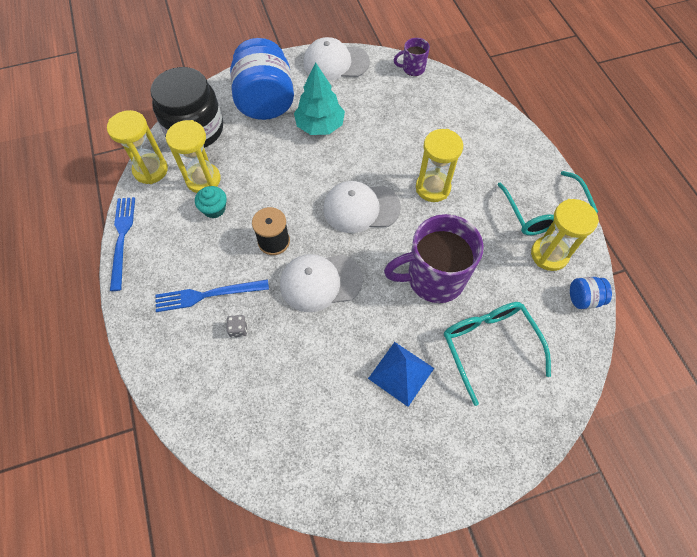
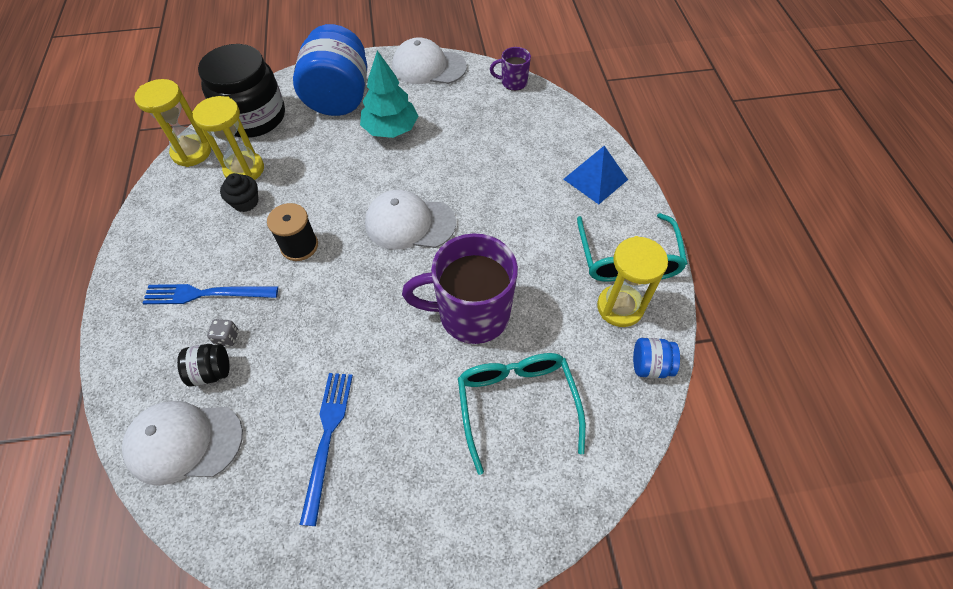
camera: 10 degrees right, 5 degrees down
blue fork [110,197,135,291] -> blue fork moved to [299,373,353,526]
turquoise cupcake [195,186,227,218] -> black cupcake [220,173,258,212]
white cap [280,254,363,312] -> white cap moved to [122,401,243,486]
blue pyramid [368,342,434,407] -> blue pyramid moved to [563,146,628,204]
yellow hourglass [416,129,463,202] -> none
none -> black jar [177,344,230,387]

